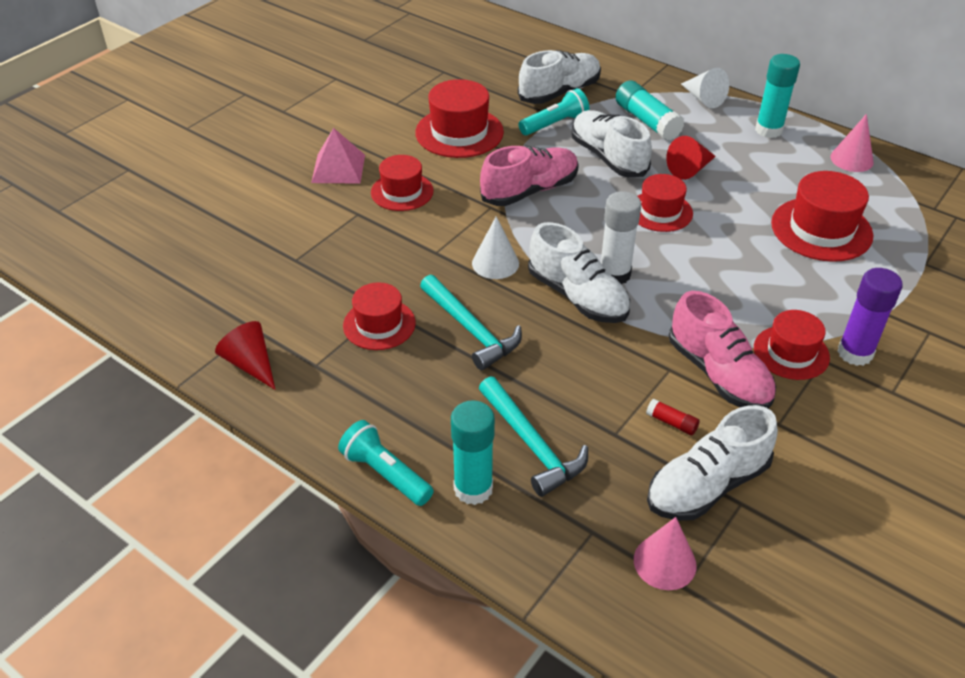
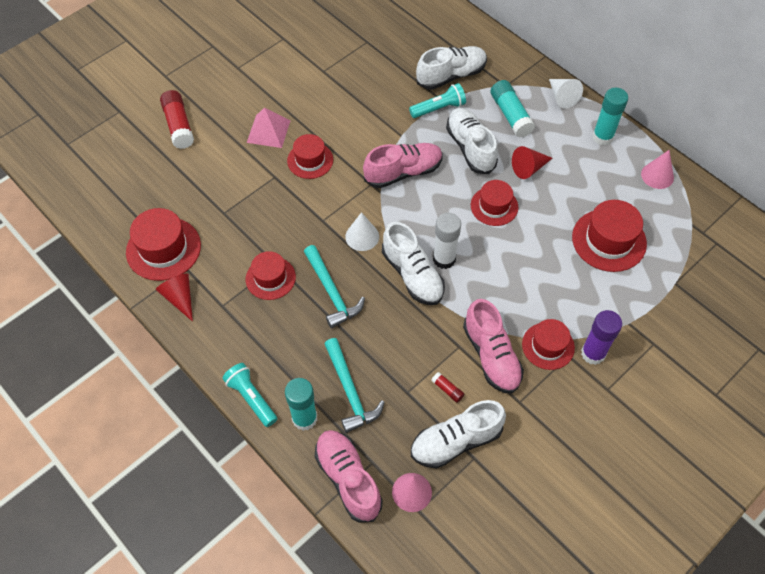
camera: 10 degrees right, 15 degrees up
red hat [415,79,504,158] -> red hat moved to [126,208,201,281]
none -> red glue stick [160,90,194,149]
none -> pink shoe [315,430,383,523]

